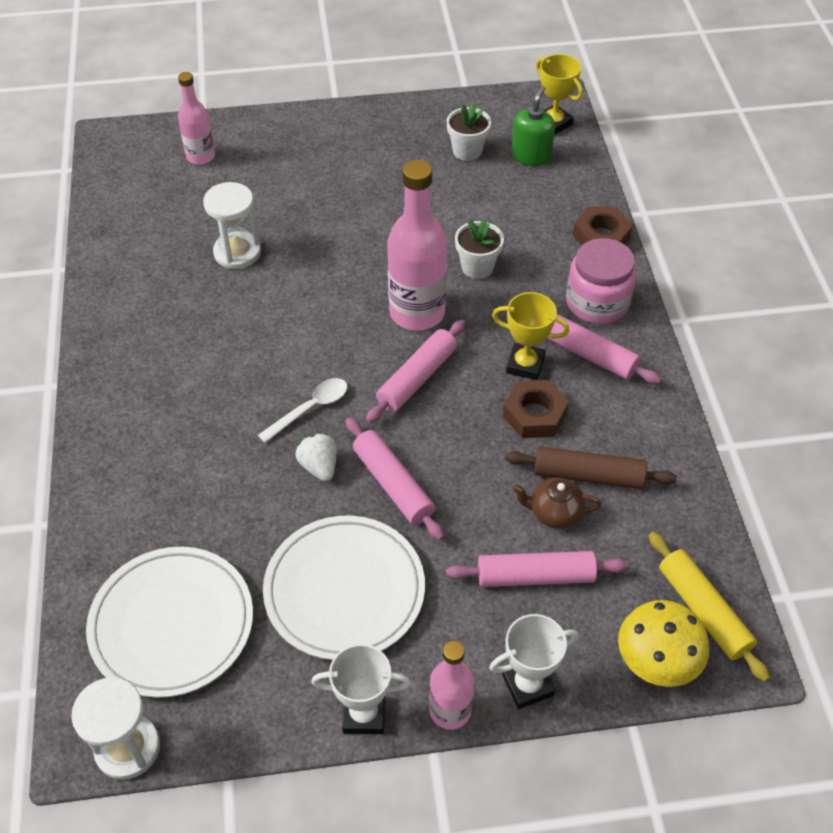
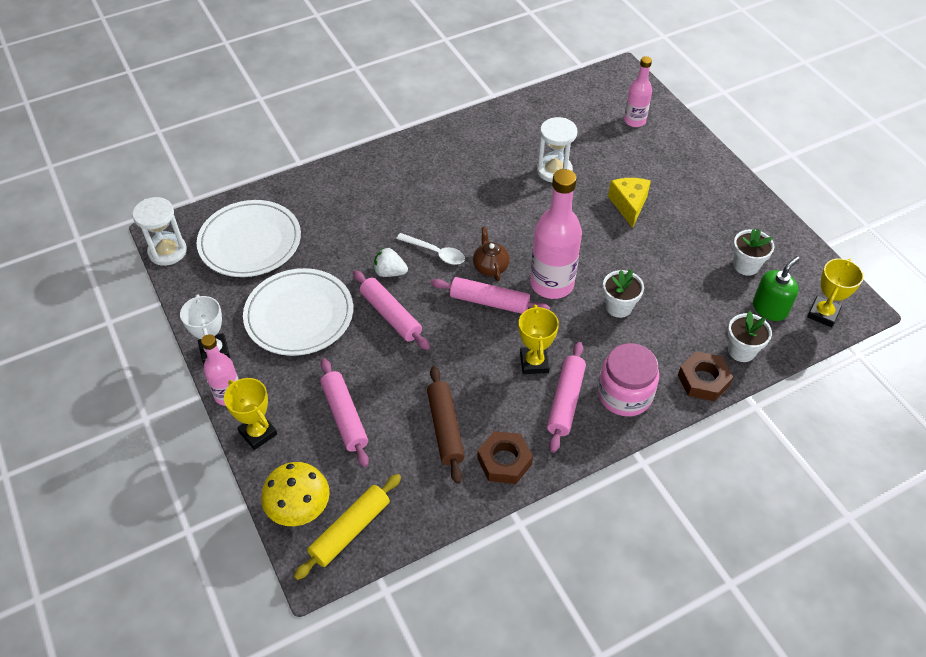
camera: 70 degrees right, 0 degrees up
white strawberry [295,433,336,481] -> white strawberry turned 120 degrees counterclockwise [374,248,408,277]
pink rolling pin [346,417,444,541] -> pink rolling pin turned 75 degrees counterclockwise [353,270,430,350]
white trophy [489,614,578,709] -> yellow trophy [224,378,277,450]
brown nut [503,380,569,438] -> brown nut moved to [477,431,533,484]
green soap dispenser [511,86,555,166] -> green soap dispenser turned 45 degrees counterclockwise [753,256,800,321]
brown teapot [512,478,601,529] -> brown teapot moved to [473,227,510,281]
none -> yellow cheese [608,178,651,228]
none -> white flower pot [728,311,772,362]

